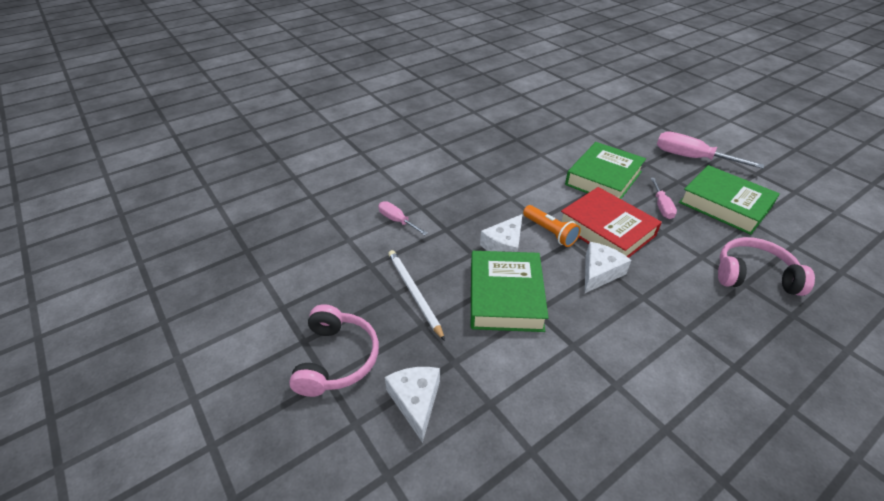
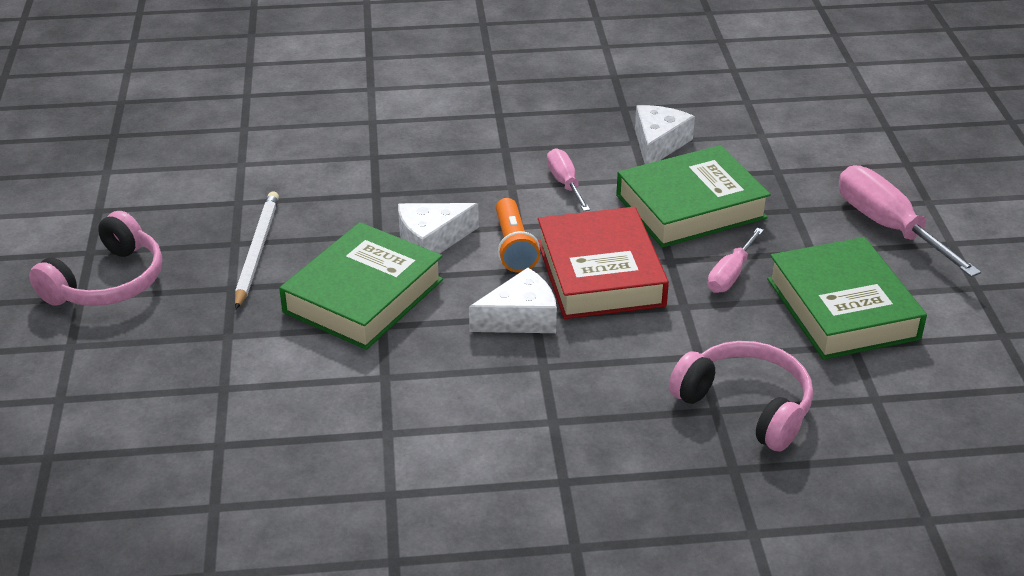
camera: 30 degrees right, 5 degrees down
pink screwdriver [378,201,428,235] -> pink screwdriver moved to [547,148,590,211]
white cheese [385,367,440,443] -> white cheese moved to [635,105,695,164]

